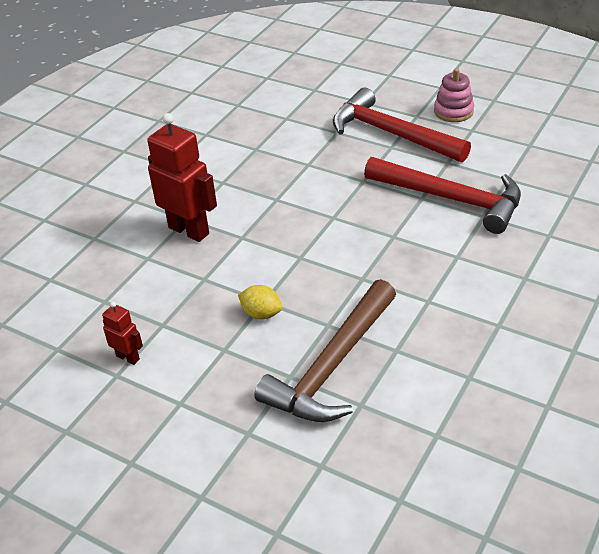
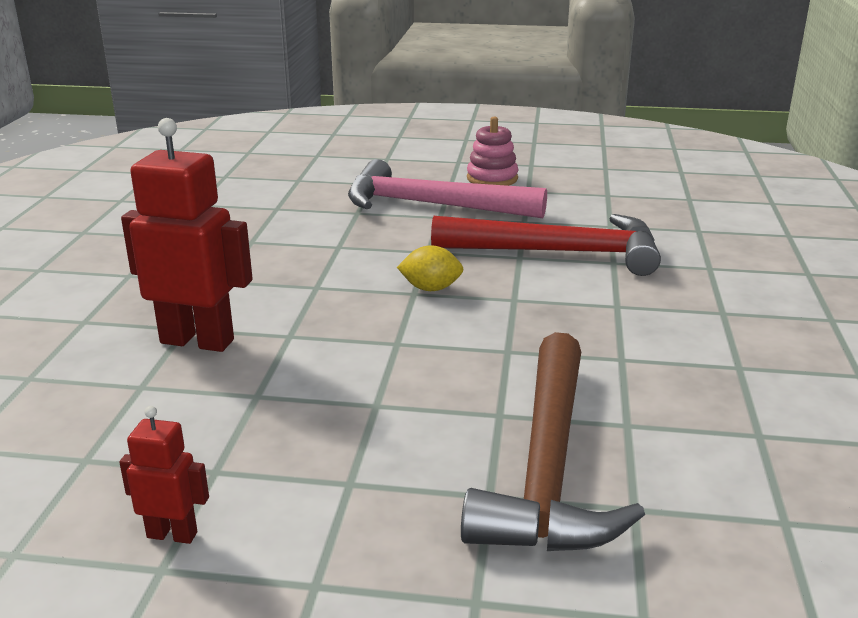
camera: 25 degrees left, 15 degrees down
yellow lemon [238,285,282,319] -> yellow lemon moved to [397,245,464,291]
red hammer [333,88,471,162] -> pink hammer [348,159,547,218]

